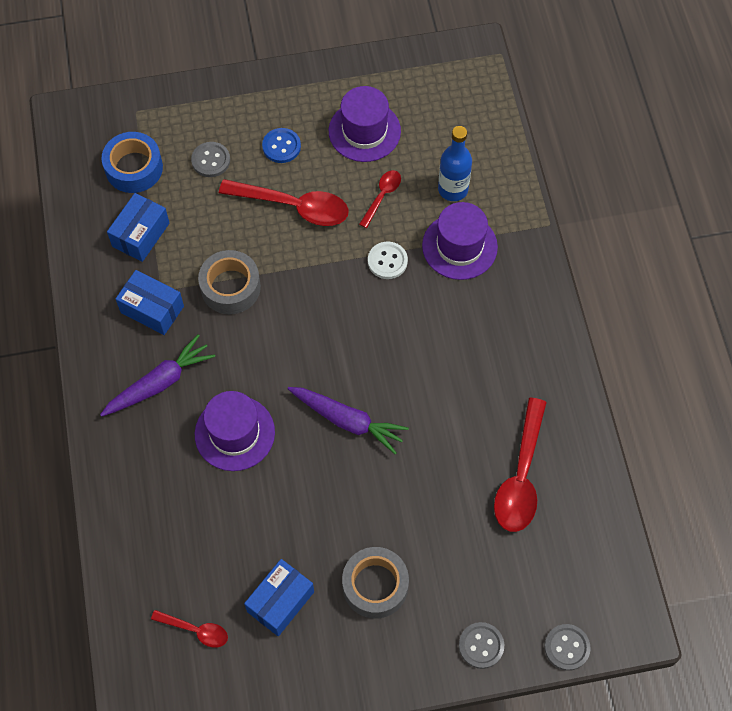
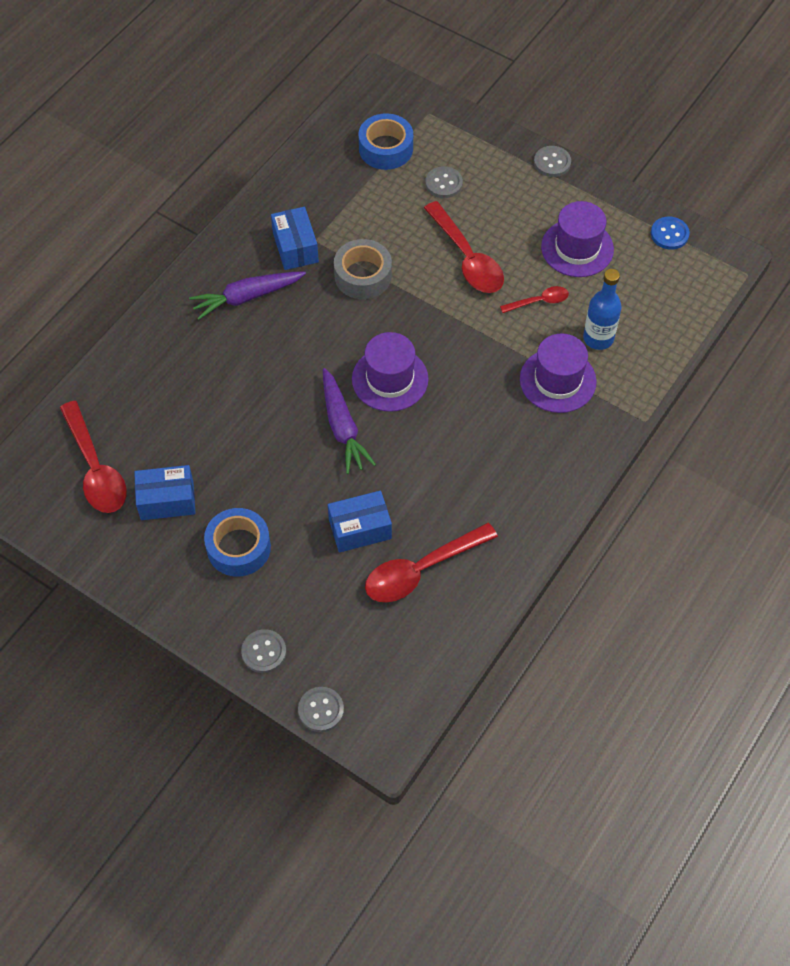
camera: 45 degrees right, 5 degrees down
purple carrot [100,334,215,417] -> purple carrot turned 150 degrees clockwise [189,272,306,320]
blue box [107,193,169,262] -> blue box moved to [328,491,392,553]
red spoon [151,610,228,648] -> red spoon [60,401,127,513], size x1.89
purple hat [195,391,275,471] -> purple hat moved to [352,332,428,412]
blue button [262,128,301,163] -> blue button moved to [651,217,690,250]
grey tape [342,547,409,619] -> blue tape [204,508,271,577]
white button [368,242,408,279] -> none
none -> grey button [534,146,571,177]

